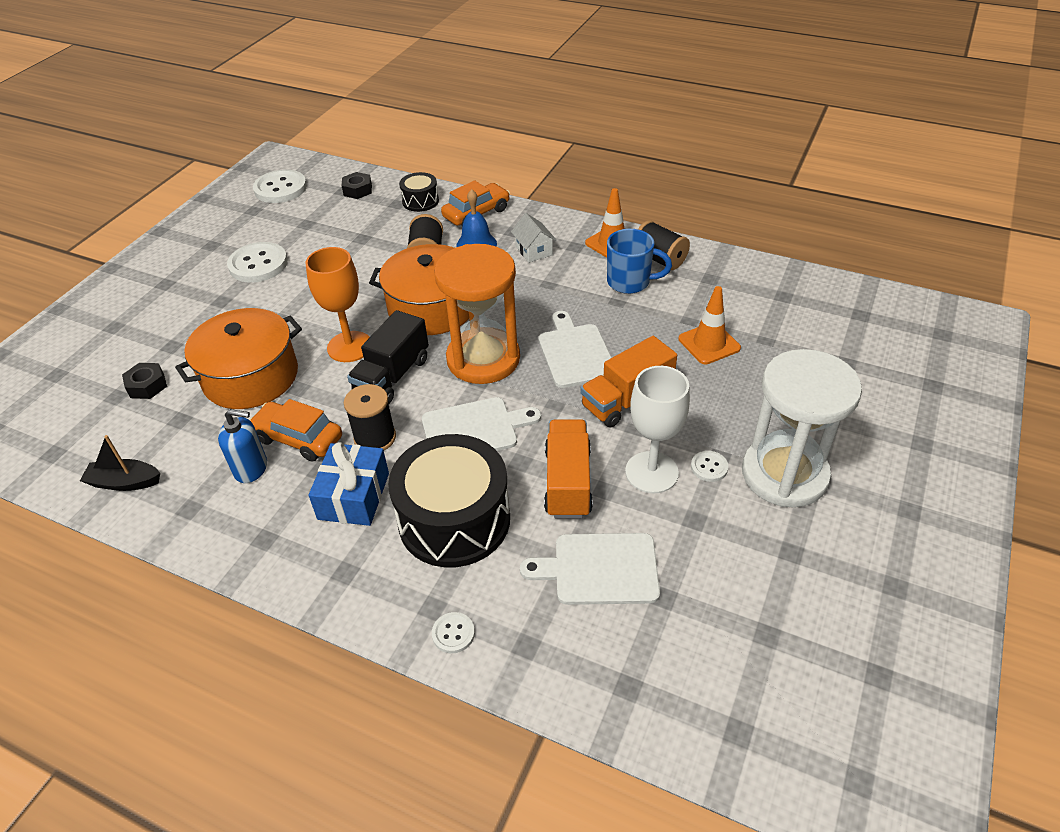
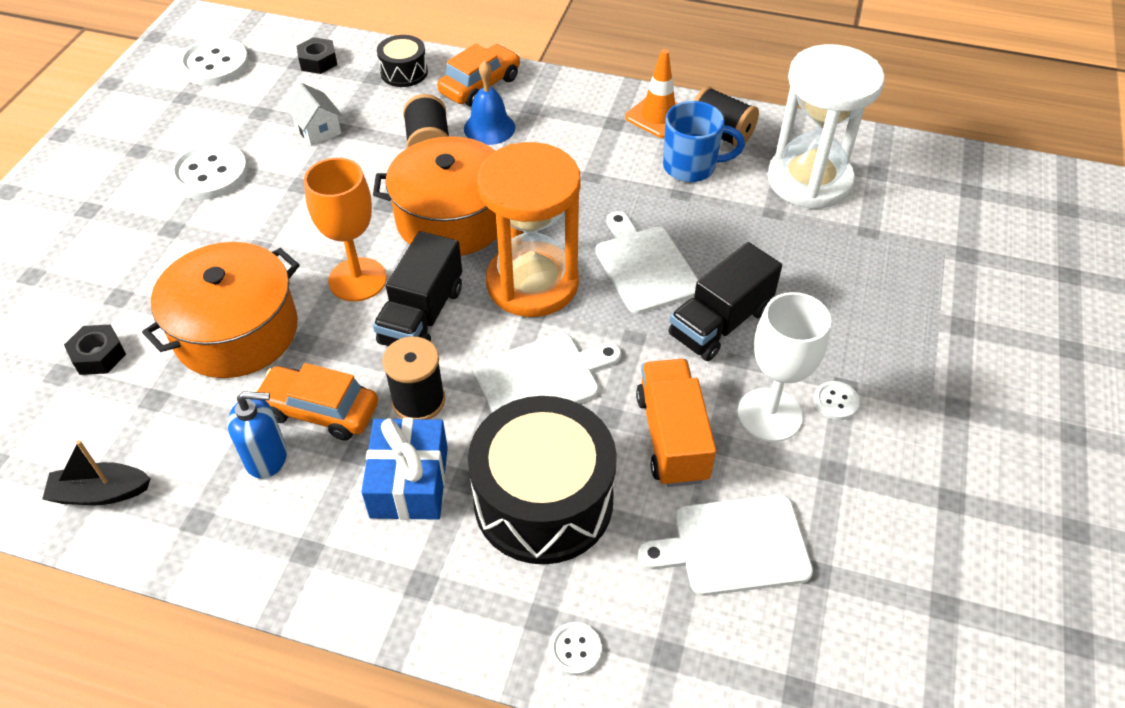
camera: 10 degrees left, 5 degrees up
white house [511,213,557,263] -> white house moved to [285,83,343,146]
orange truck [581,336,677,427] -> black truck [668,242,782,361]
orange traffic cone [678,286,741,364] -> none
white hourglass [742,349,862,508] -> white hourglass moved to [767,44,885,209]

